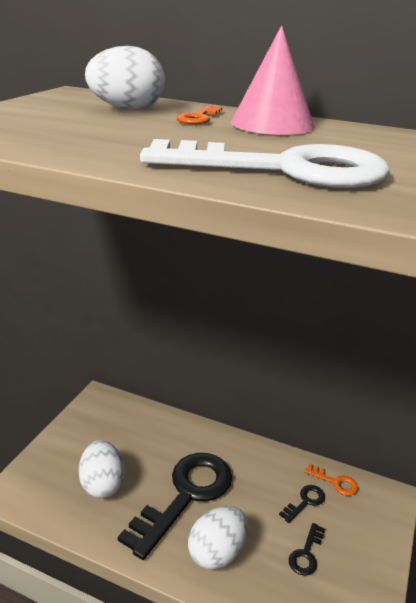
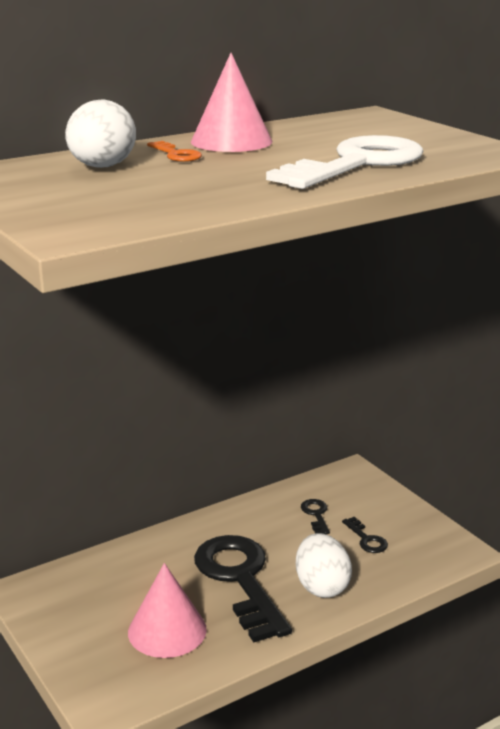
camera: 55 degrees left, 5 degrees down
white egg [78,440,125,498] -> pink cone [128,563,207,658]
orange key [305,463,358,496] -> none

